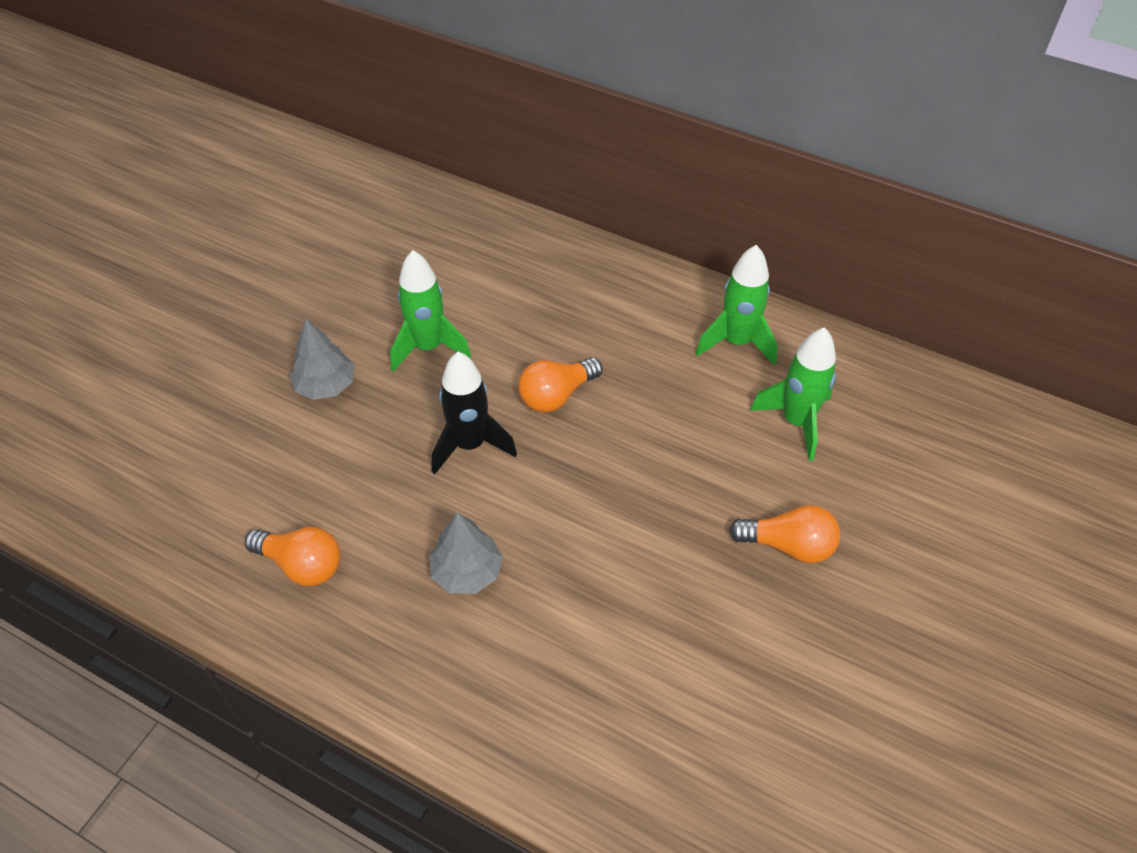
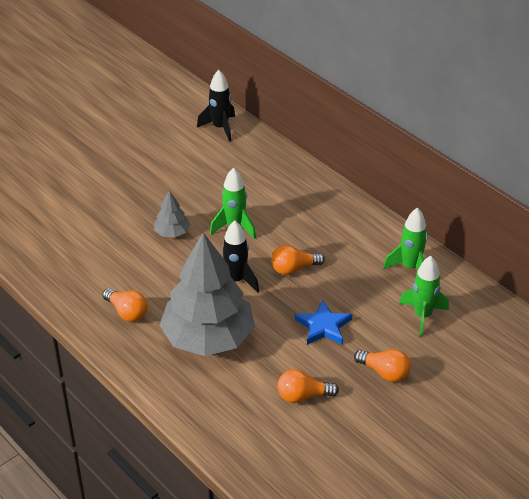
camera: 20 degrees right, 10 degrees down
grey tree [429,512,503,594] -> grey tree [159,232,255,356], size x2.34
none -> black rocket [197,70,235,142]
none -> orange light bulb [277,369,339,403]
none -> blue star [295,300,352,345]

